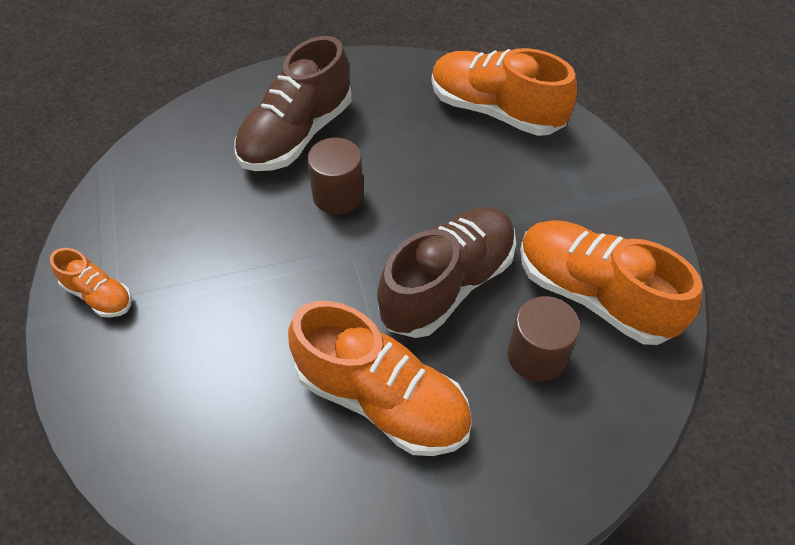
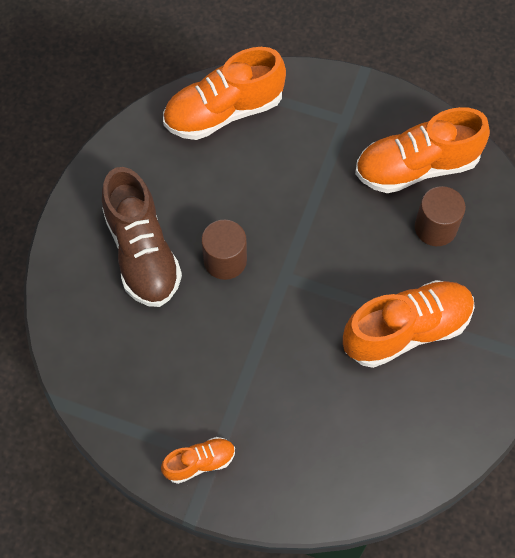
camera: 55 degrees left, 10 degrees up
brown shoe [377,207,516,338] -> none

